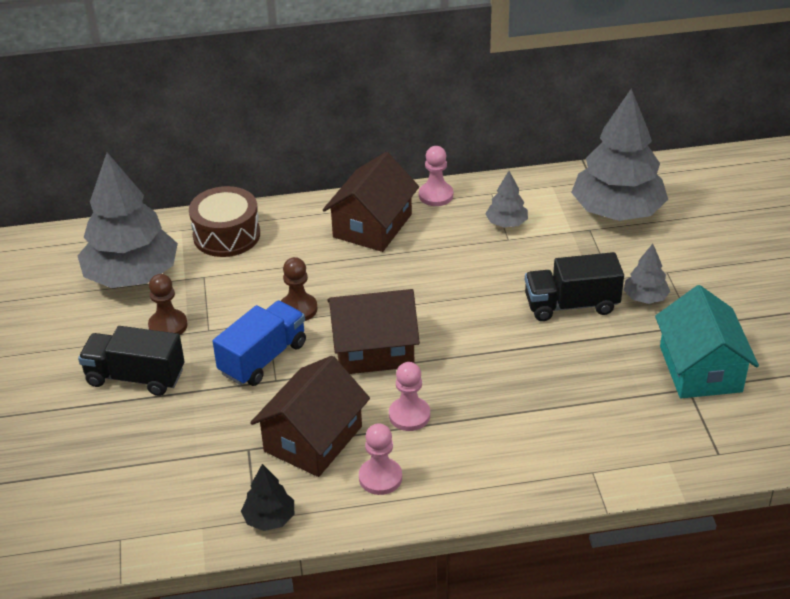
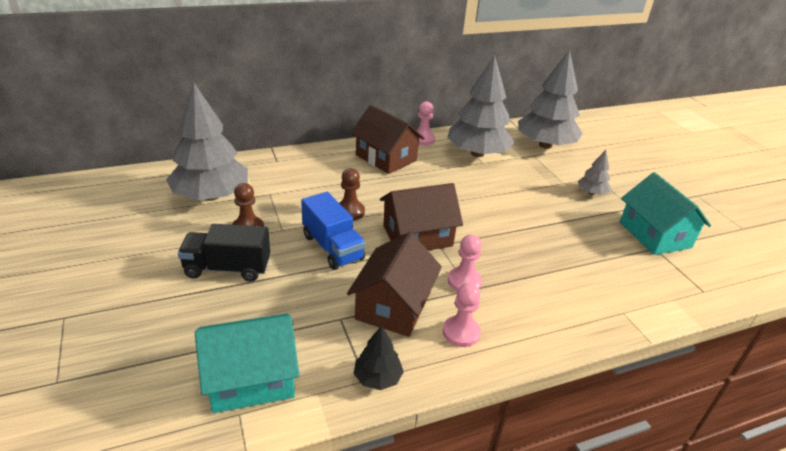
camera: 15 degrees left, 5 degrees down
brown drum [189,186,260,257] -> none
blue truck [213,301,306,386] -> blue truck turned 120 degrees clockwise [301,192,366,270]
brown house [323,152,419,252] -> brown house turned 60 degrees counterclockwise [351,105,425,174]
grey tree [485,171,528,227] -> grey tree [447,55,515,157], size x2.22
black truck [525,252,624,321] -> none
none -> turquoise house [195,313,300,413]

